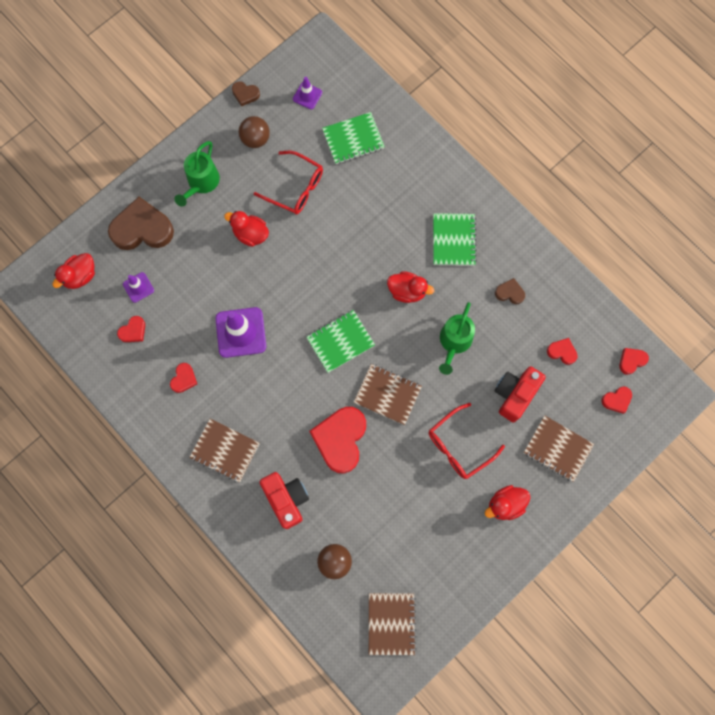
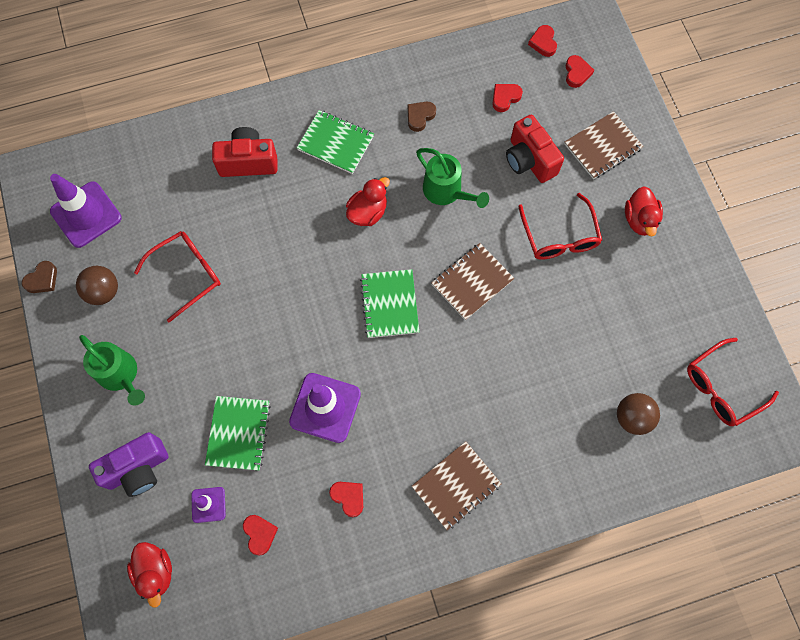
camera: 65 degrees left, 5 degrees down
brown heart [108,197,174,250] -> purple camera [89,432,168,497]
red duck [224,211,269,247] -> none
red camera [260,472,309,529] -> red camera moved to [212,127,278,177]
purple traffic cone [293,77,322,109] -> purple traffic cone [50,174,122,248], size x1.88
red heart [309,407,366,473] -> none
green notebook [322,112,385,164] -> green notebook moved to [205,396,271,471]
brown notebook [369,593,416,655] -> red glasses [687,338,779,426]

